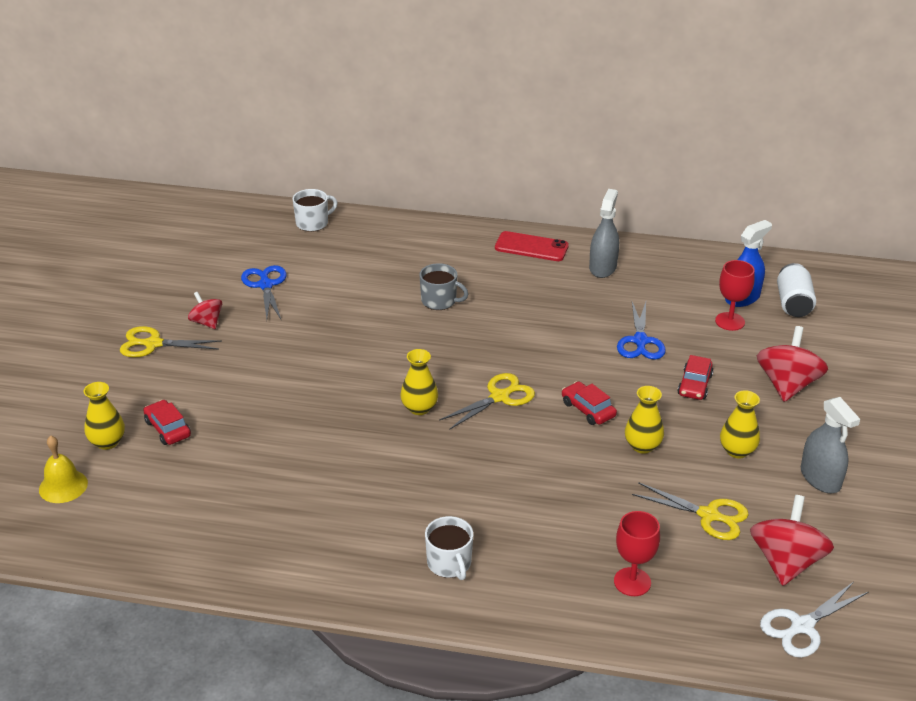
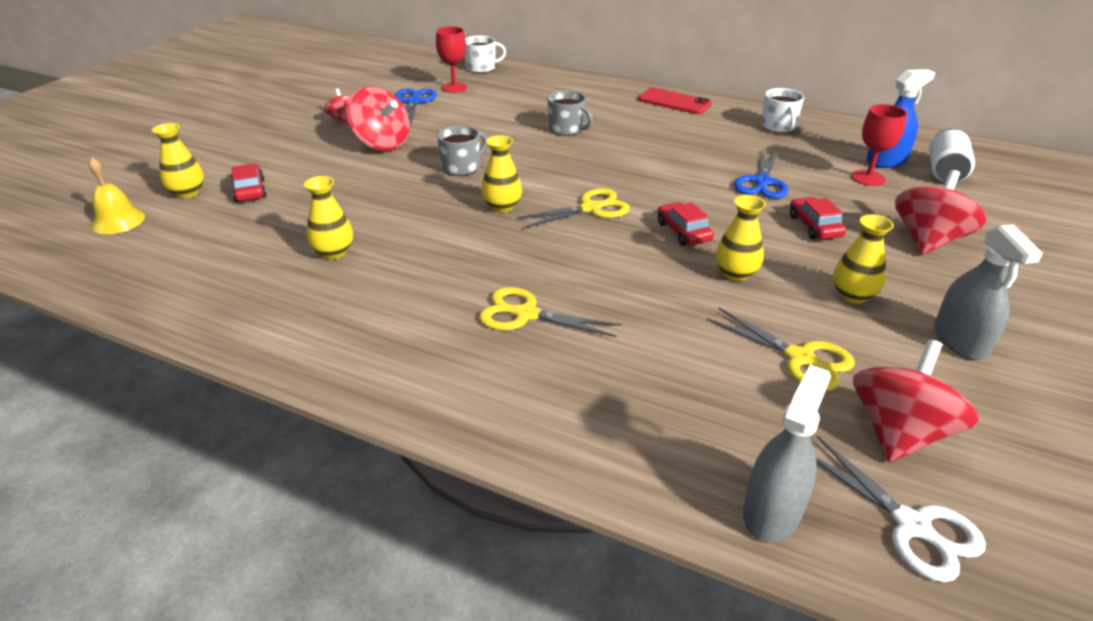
camera: 15 degrees right, 0 degrees up
yellow scissors [120,326,222,358] -> yellow scissors moved to [479,287,621,337]
white mug [425,516,473,580] -> white mug moved to [761,88,804,133]
grey spray bottle [589,189,619,278] -> grey spray bottle moved to [743,365,831,542]
red goblet [614,511,660,596] -> red goblet moved to [436,26,467,93]
red car [677,355,714,400] -> red car turned 135 degrees clockwise [790,197,846,239]
white scissors [760,582,869,658] -> white scissors turned 105 degrees counterclockwise [816,436,986,582]
none -> yellow vase [304,176,353,259]
none -> red spinning top [346,86,410,151]
none -> grey mug [437,126,487,176]

